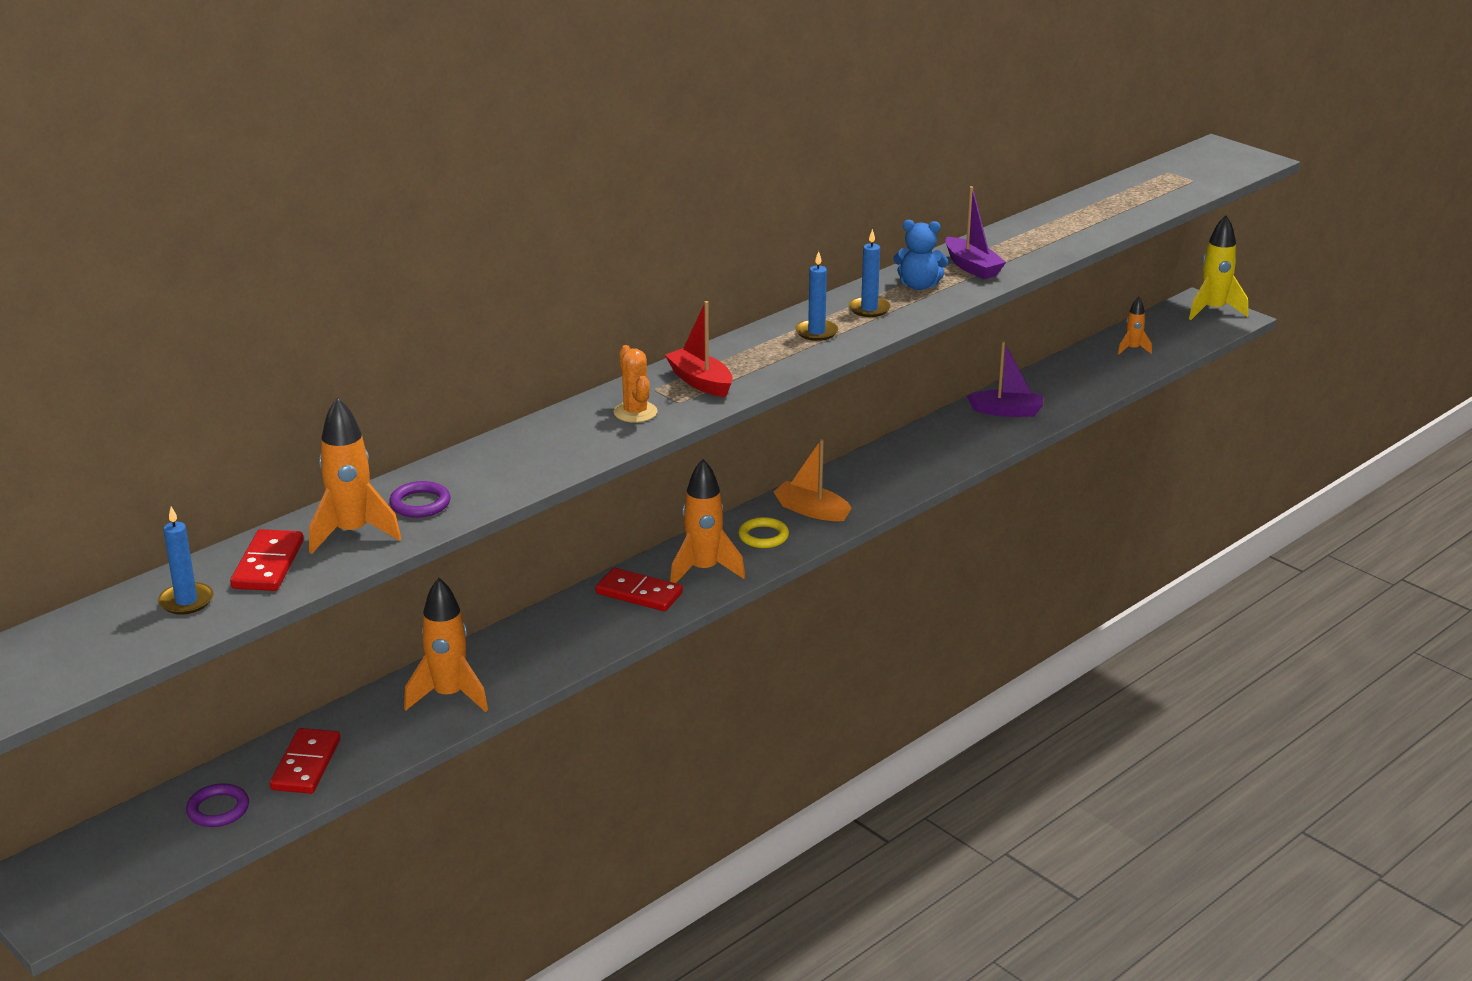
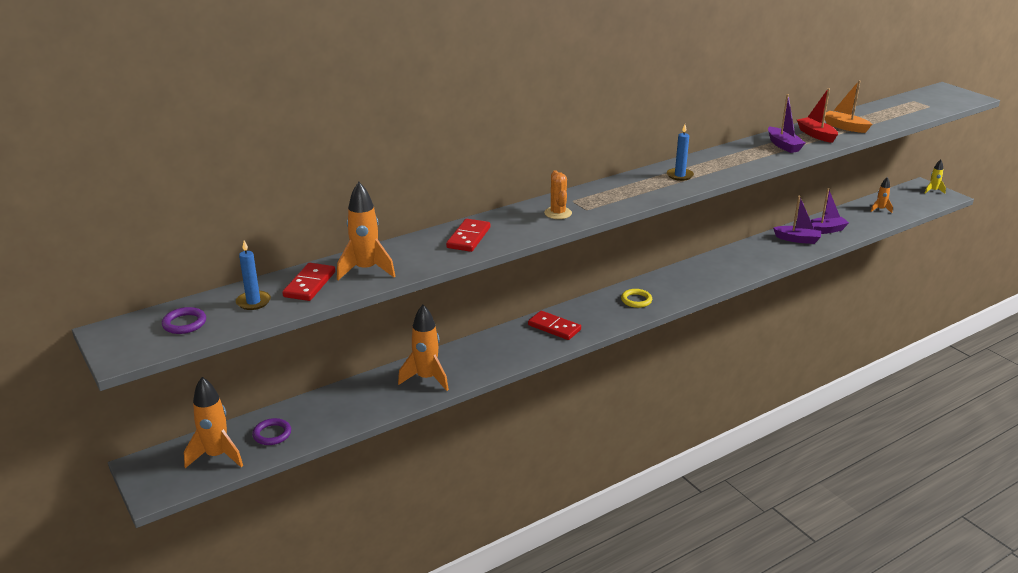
camera: 10 degrees right, 0 degrees up
red domino [270,728,341,794] -> red domino moved to [446,219,490,252]
purple ring [389,481,450,518] -> purple ring moved to [162,307,206,334]
red boat [665,301,733,397] -> red boat moved to [797,88,838,143]
orange rocket [670,459,745,583] -> orange rocket moved to [184,377,243,468]
orange boat [773,439,852,521] -> orange boat moved to [825,80,872,133]
blue candle [849,229,891,317] -> none
blue teddy bear [893,220,948,290] -> none
yellow rocket [1189,216,1248,320] -> yellow rocket [925,160,946,194], size x0.55
none -> purple boat [811,188,849,234]

